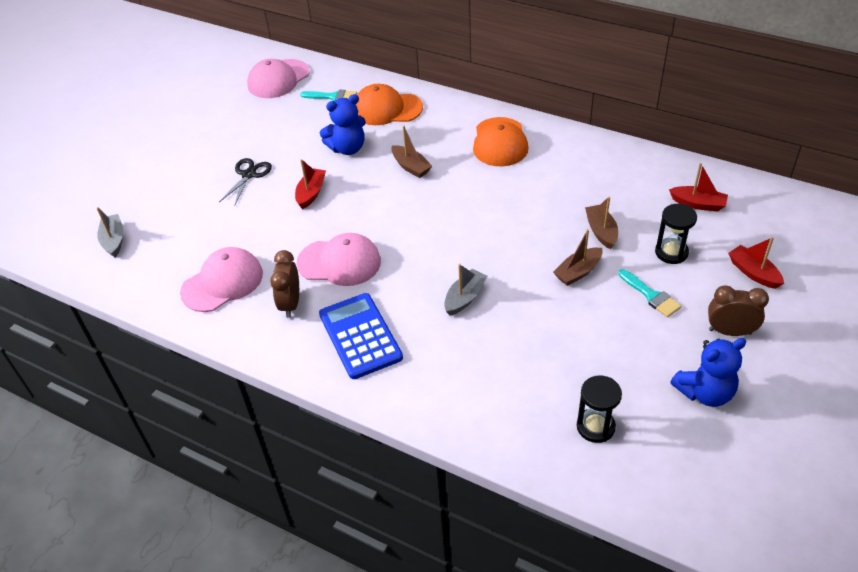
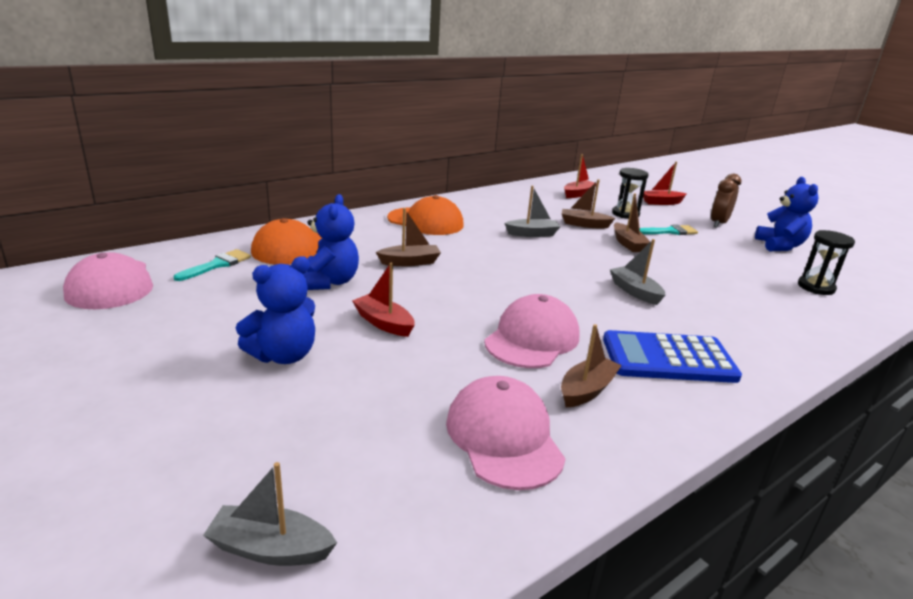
camera: 70 degrees left, 20 degrees down
black scissors [219,158,272,206] -> blue teddy bear [236,256,315,364]
brown clock [270,250,299,318] -> brown boat [561,324,622,407]
none -> grey boat [504,186,561,237]

